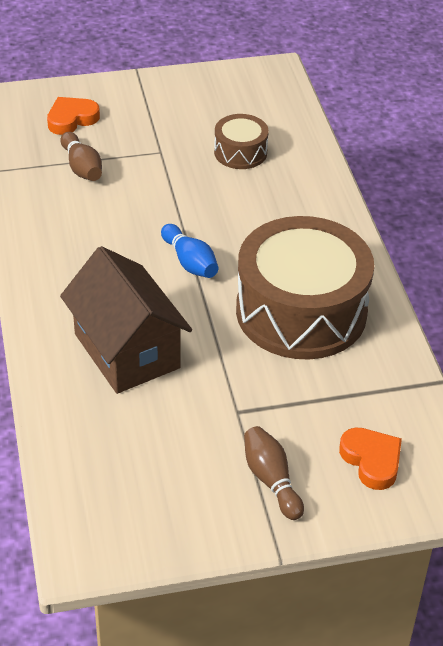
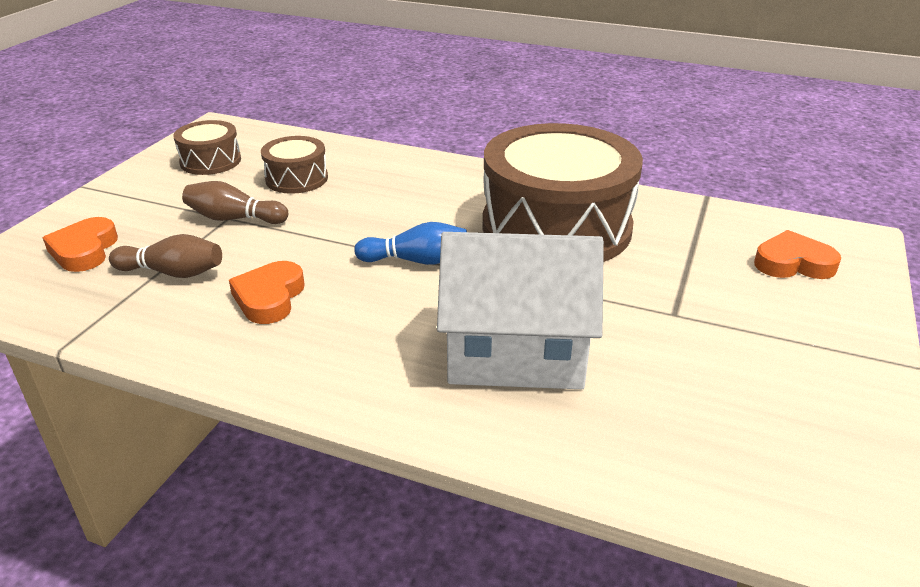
camera: 55 degrees left, 10 degrees down
brown house [60,246,192,394] -> white house [437,232,604,389]
brown bowling pin [244,426,304,520] -> brown bowling pin moved to [182,181,288,224]
none -> brown drum [173,120,241,175]
none -> orange heart [229,261,305,324]

